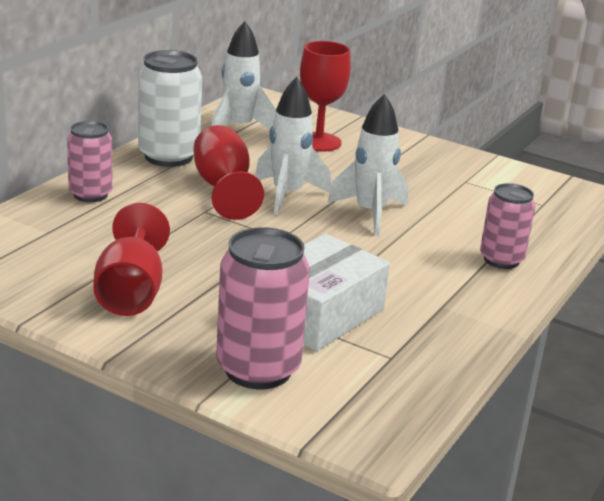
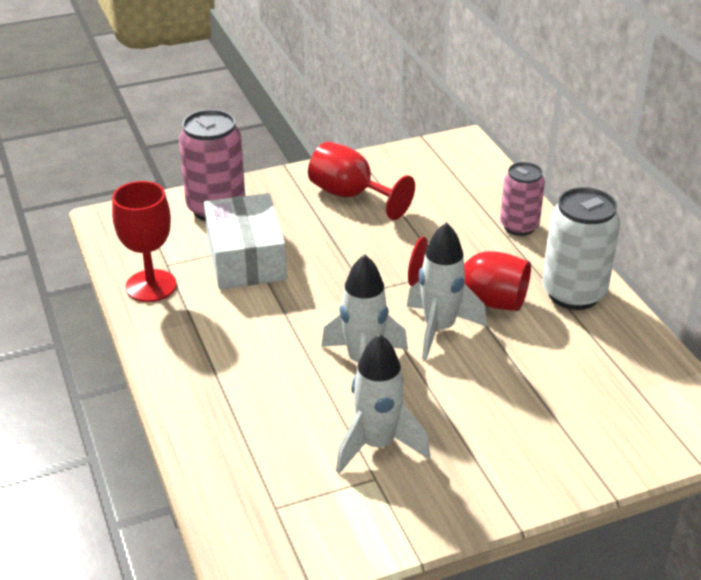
camera: 130 degrees right, 10 degrees up
white rocket [211,21,276,129] -> white rocket moved to [336,334,430,474]
red goblet [300,41,351,152] -> red goblet moved to [112,181,177,302]
pink can [480,183,535,269] -> none

